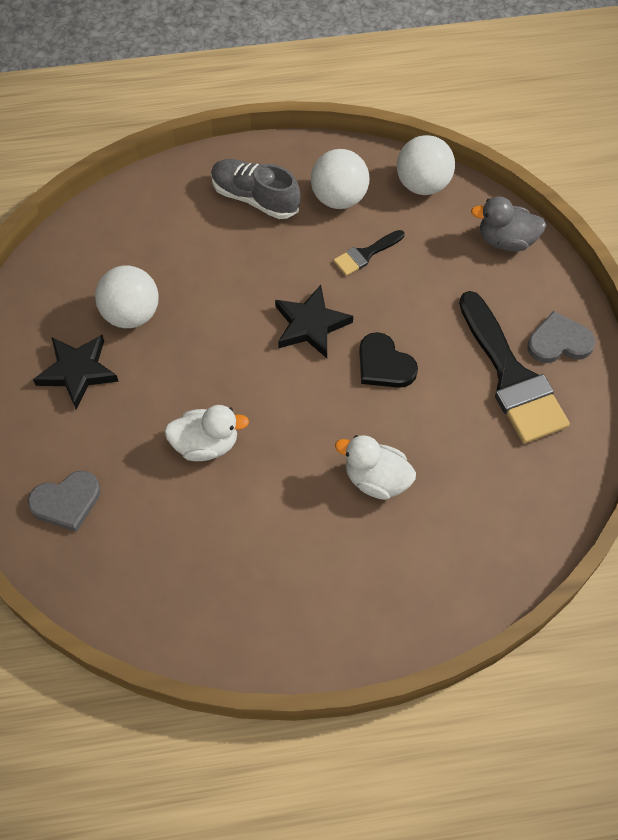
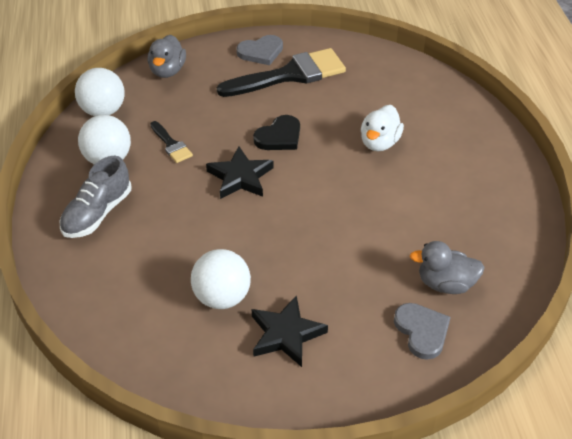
camera: 90 degrees left, 15 degrees down
white duck [164,405,249,461] -> none
grey heart [527,311,596,363] -> grey heart turned 105 degrees counterclockwise [236,35,283,65]
none -> grey duck [410,241,485,294]

